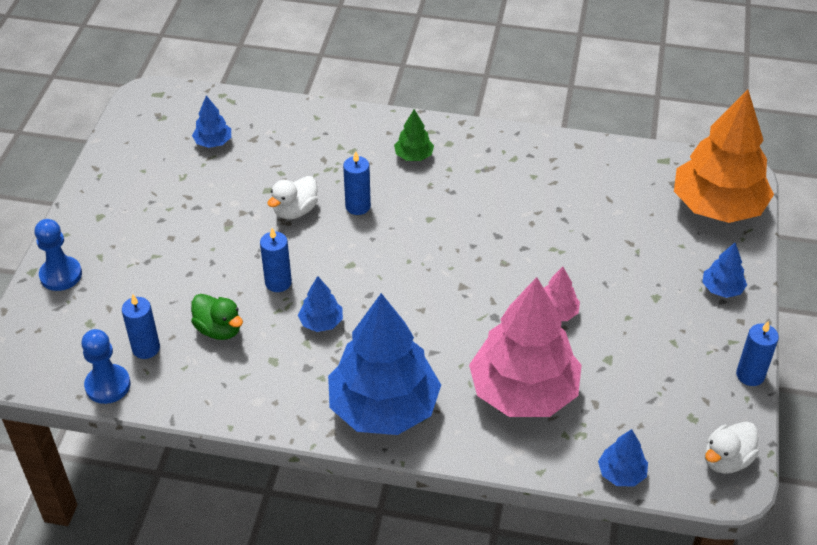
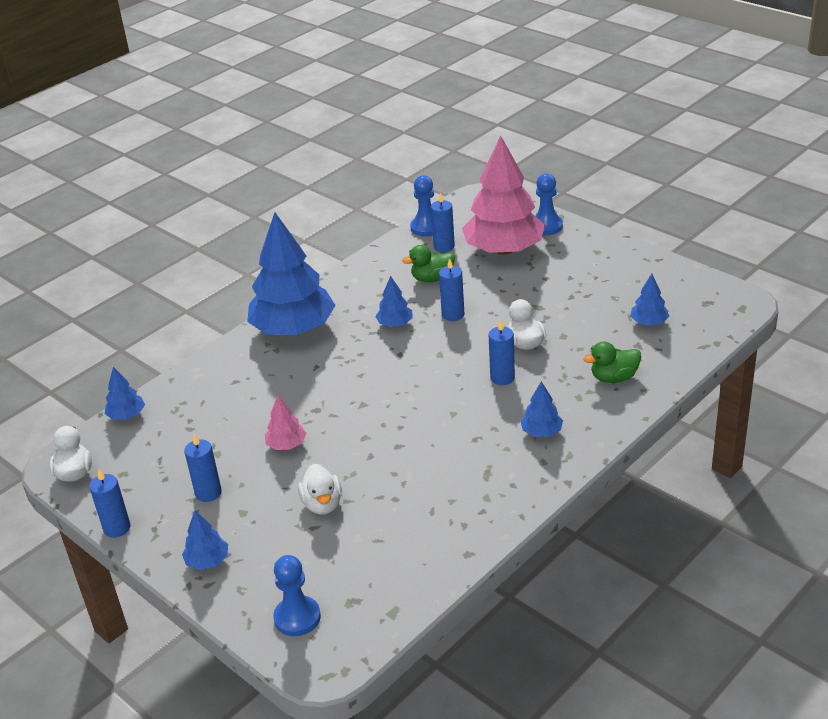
camera: 125 degrees right, 10 degrees down
green tree [394,109,434,161] -> blue tree [520,381,563,437]
pink tree [469,277,582,417] -> pink tree moved to [462,136,545,255]
orange tree [674,90,774,223] -> blue pawn [273,555,321,636]
none -> blue candle [184,434,222,502]
none -> white duck [298,464,342,515]
none -> green duck [583,341,641,383]

